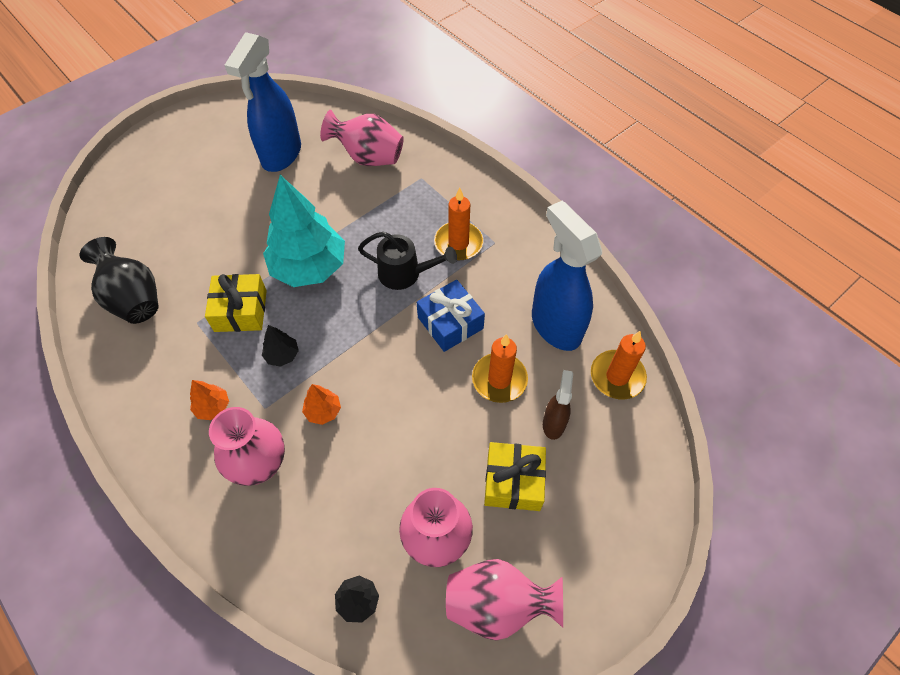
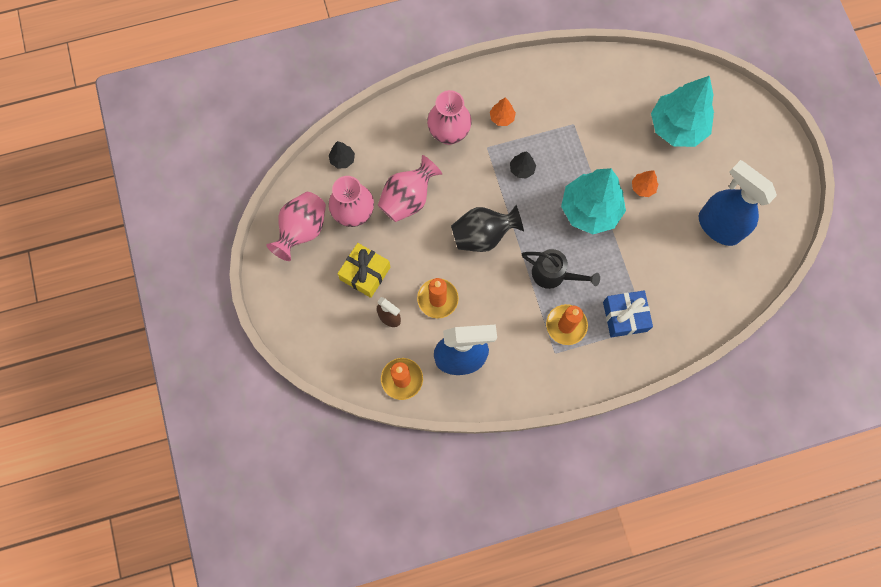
camera: 115 degrees right, 15 degrees up
black vase [80,237,159,324] -> black vase moved to [451,205,524,252]
yellow gift [205,274,267,332] -> none
orange tree [302,384,341,425] -> orange tree moved to [632,170,658,197]
pink vase [320,110,404,166] -> pink vase moved to [378,155,442,222]
black watering can [358,232,457,290] -> black watering can turned 105 degrees counterclockwise [522,249,600,289]
blue gift [417,280,485,352] -> blue gift moved to [603,291,653,337]
none -> turquoise tree [651,76,714,147]

